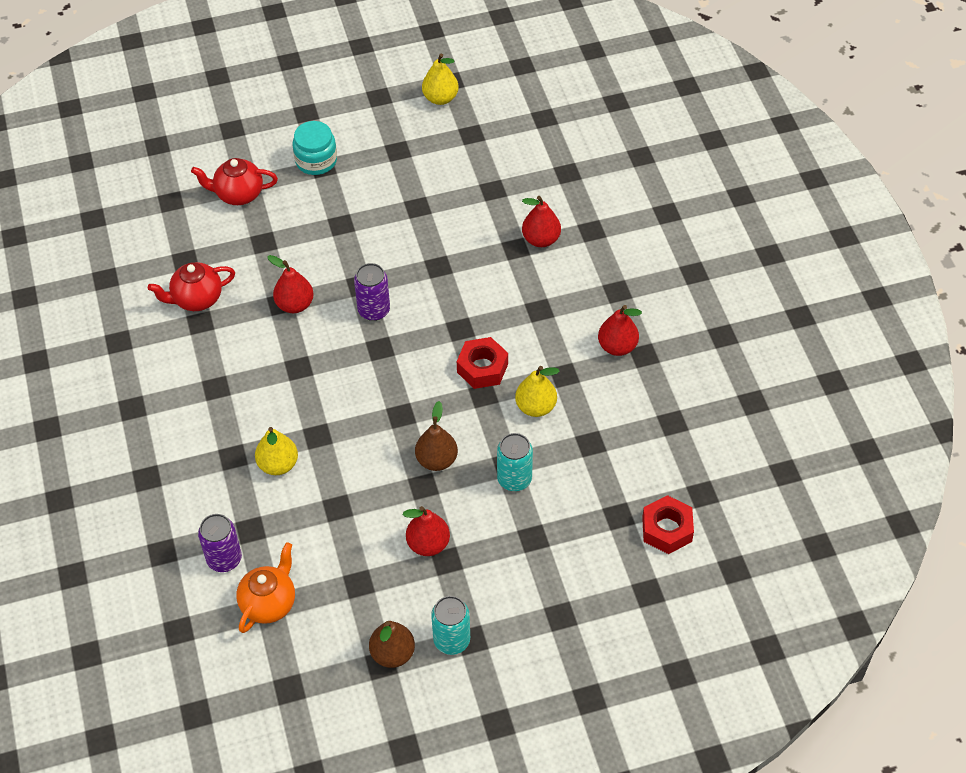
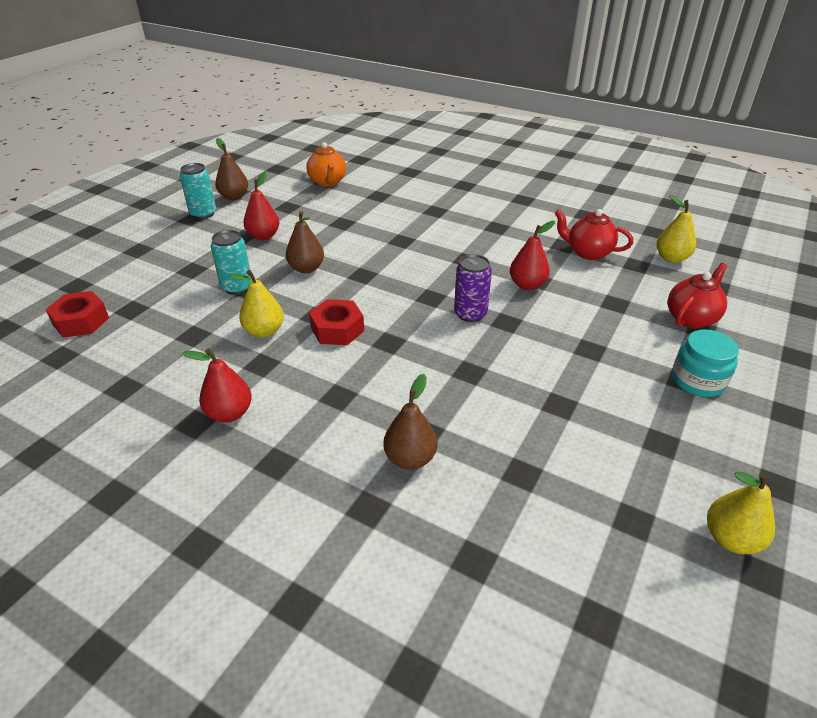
camera: 135 degrees right, 15 degrees down
red teapot [148,262,235,311] -> red teapot turned 90 degrees counterclockwise [554,209,633,260]
purple can [198,514,242,572] -> none
yellow pear [255,427,298,475] -> yellow pear moved to [657,195,696,263]
red pear [522,196,561,247] -> brown pear [383,374,437,469]

